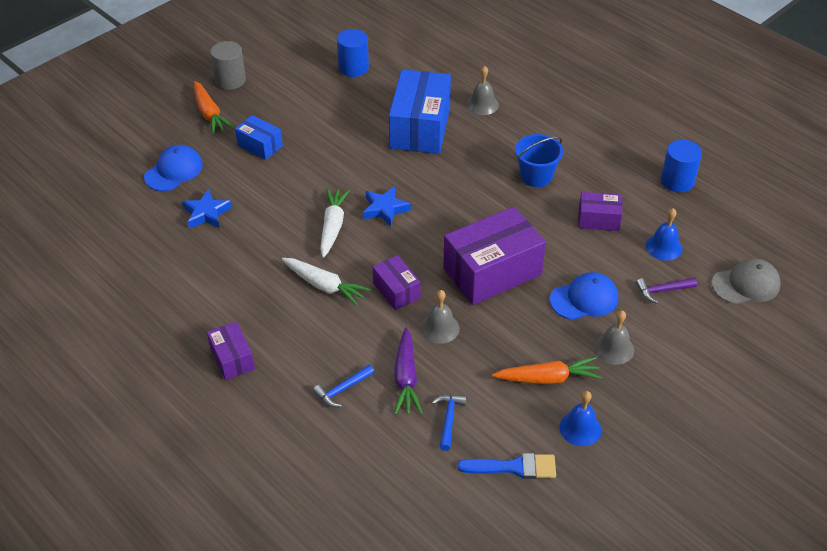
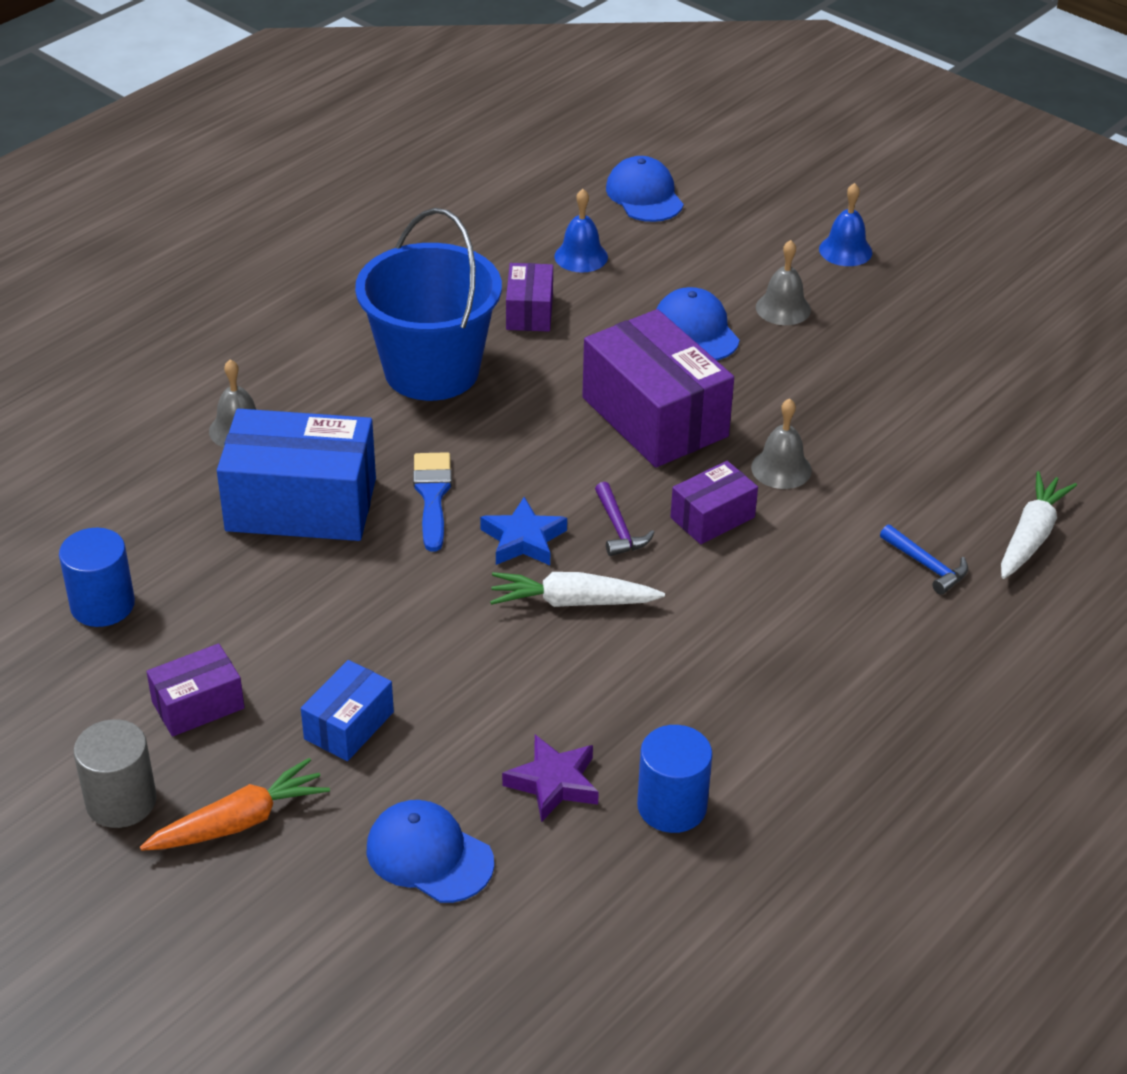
camera: 95 degrees left, 5 degrees down
blue star [182,189,232,229] -> purple star [502,735,599,822]
purple box [207,321,255,380] -> purple box moved to [146,643,245,737]
white carrot [282,258,371,306] -> white carrot moved to [1001,471,1077,579]
purple carrot [394,327,423,415] -> none
blue hammer [431,395,466,451] -> none
blue brush [458,453,556,479] -> blue brush moved to [413,452,452,552]
orange carrot [492,357,602,384] -> none
blue bucket [515,134,563,187] -> blue bucket [355,208,502,401], size x1.79
blue bell [559,391,602,446] -> blue bell moved to [819,183,872,266]
purple hammer [636,278,697,304] -> purple hammer moved to [595,482,655,556]
blue cylinder [661,140,702,192] -> blue cylinder moved to [637,725,713,833]
grey cap [712,258,781,304] -> blue cap [606,156,683,222]

